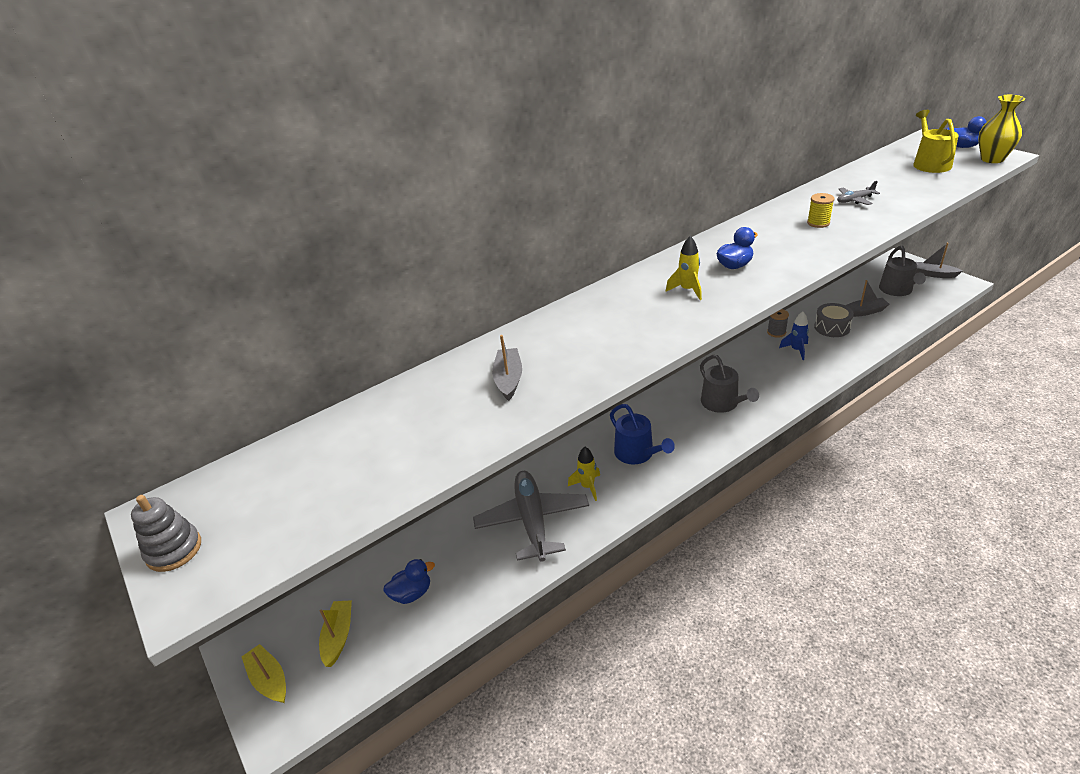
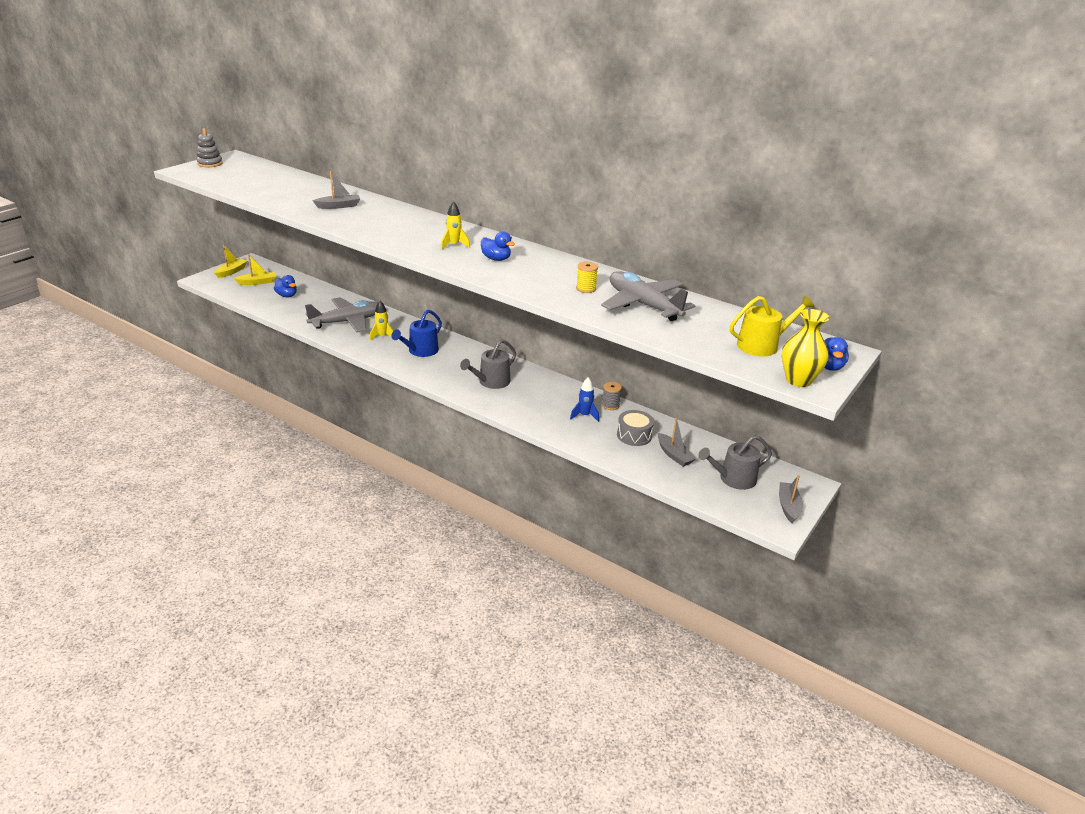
camera: 65 degrees right, 5 degrees down
grey plane [837,181,880,205] -> grey plane [601,271,695,321], size x2.32

